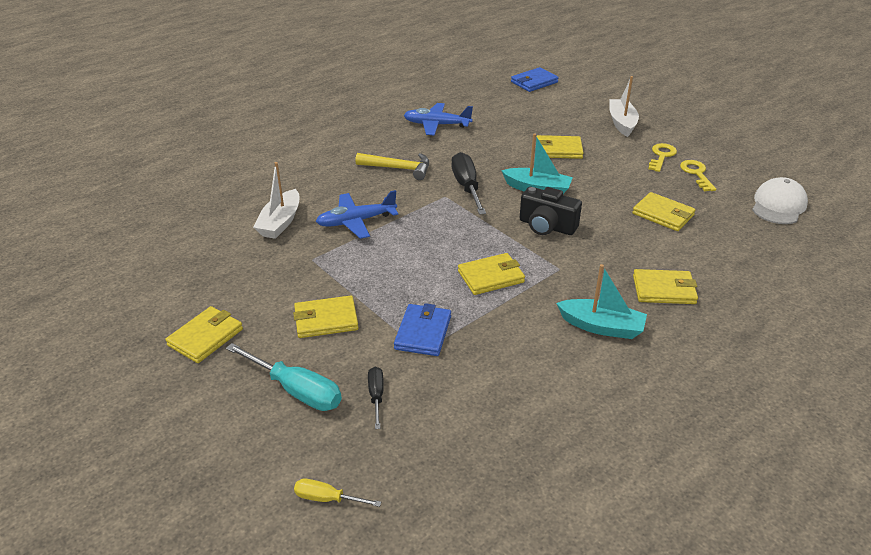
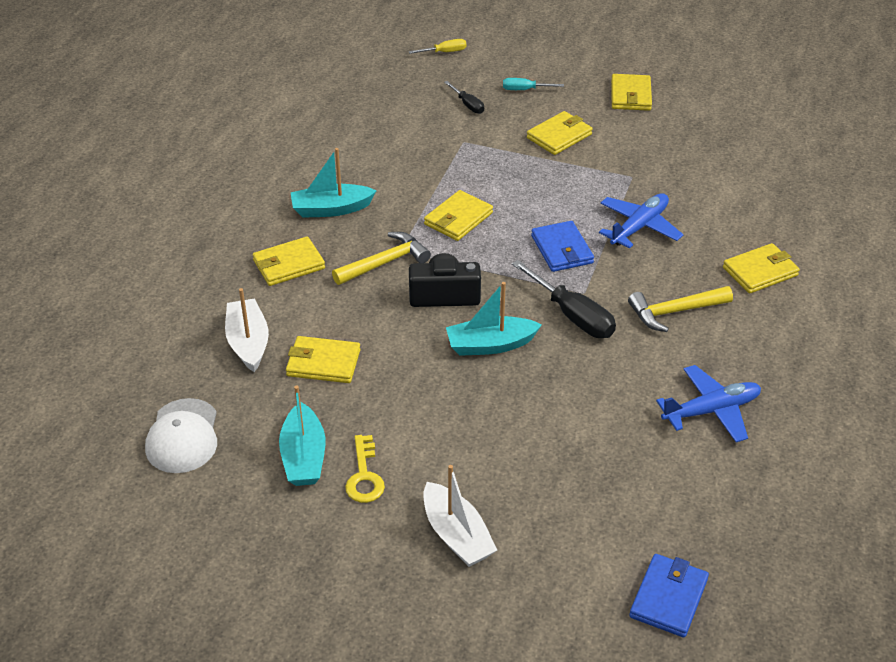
camera: 150 degrees right, 5 degrees up
turquoise screwdriver [226,343,342,411] -> turquoise screwdriver [503,78,564,90], size x0.55
white boat [253,162,299,239] -> white boat moved to [225,288,269,372]
blue wallet [394,303,451,356] -> blue wallet moved to [531,221,594,272]
yellow wallet [536,135,584,159] -> yellow wallet moved to [723,243,800,294]
yellow key [680,160,716,191] -> turquoise boat [279,386,325,486]
none -> yellow hammer [332,232,431,285]

